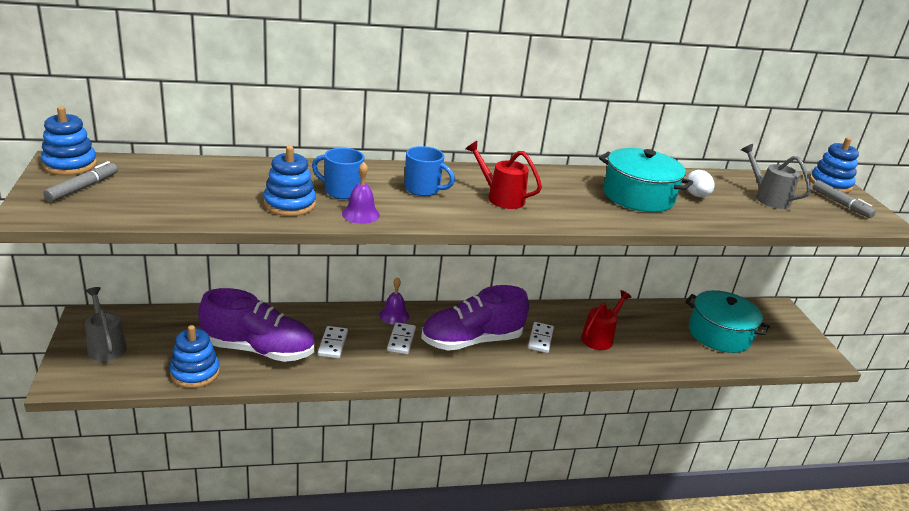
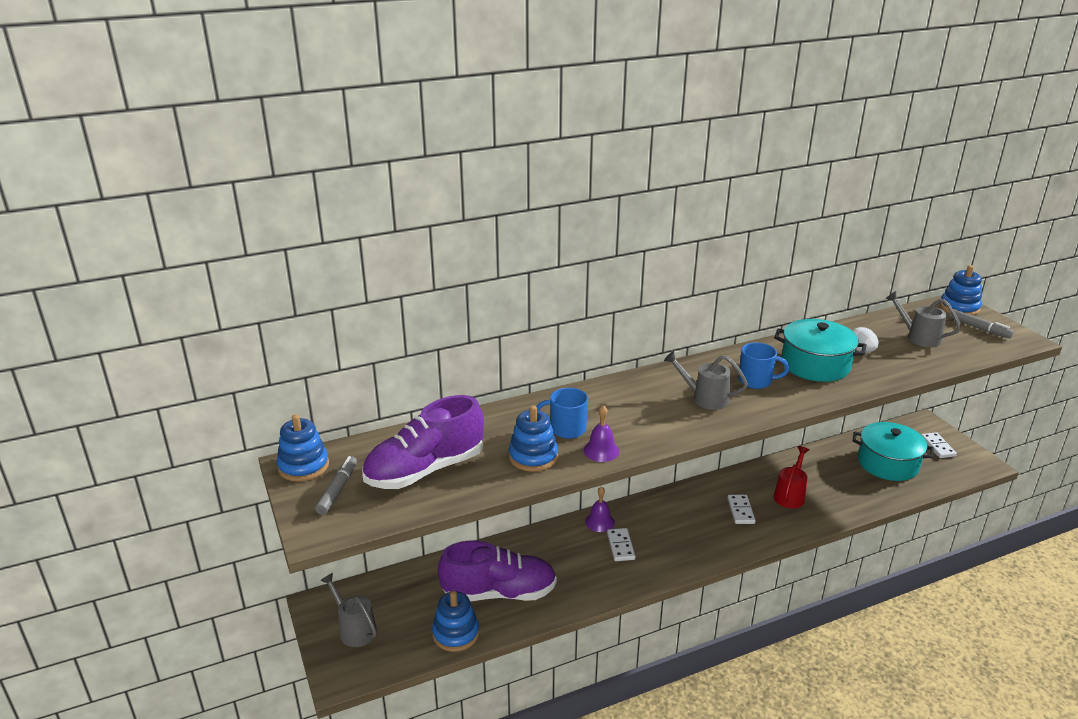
camera: 10 degrees left, 0 degrees up
white domino [318,326,348,358] -> white domino moved to [921,432,957,458]
blue mug [405,146,455,196] -> blue mug moved to [739,342,790,389]
purple shoe [421,285,529,351] -> purple shoe moved to [362,395,484,489]
red watering can [465,141,542,209] -> grey watering can [664,351,748,410]

